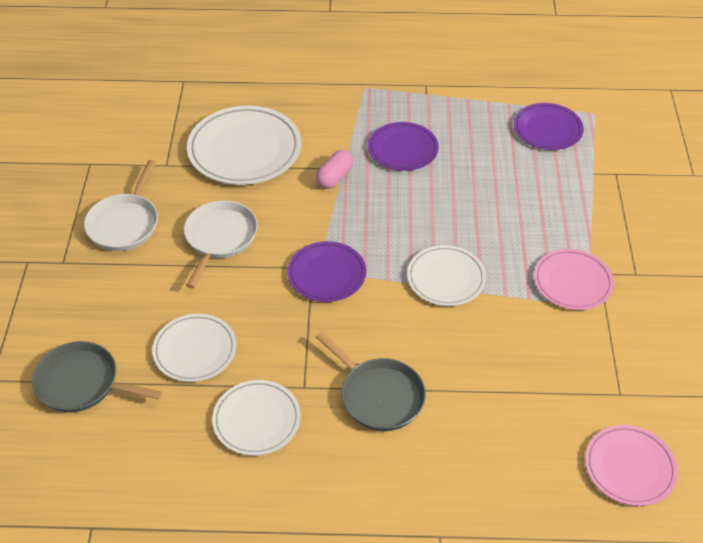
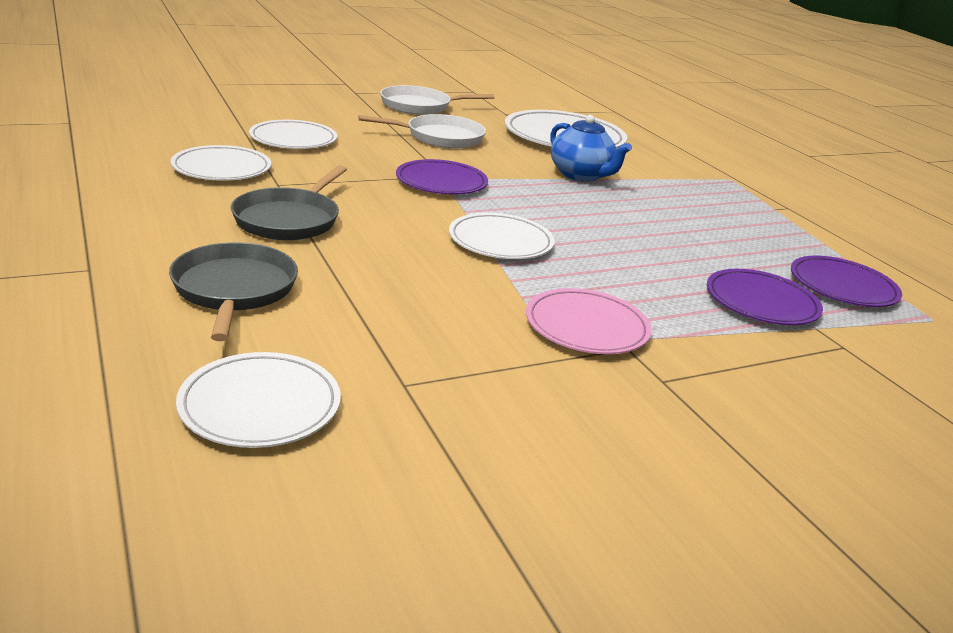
camera: 60 degrees right, 20 degrees down
grey pan [32,341,162,412] -> grey pan moved to [169,242,298,341]
pink capsule [316,150,354,189] -> blue teapot [550,115,632,182]
purple plate [368,122,439,171] -> purple plate moved to [707,269,823,325]
pink plate [585,425,678,506] -> white plate [176,352,341,448]

